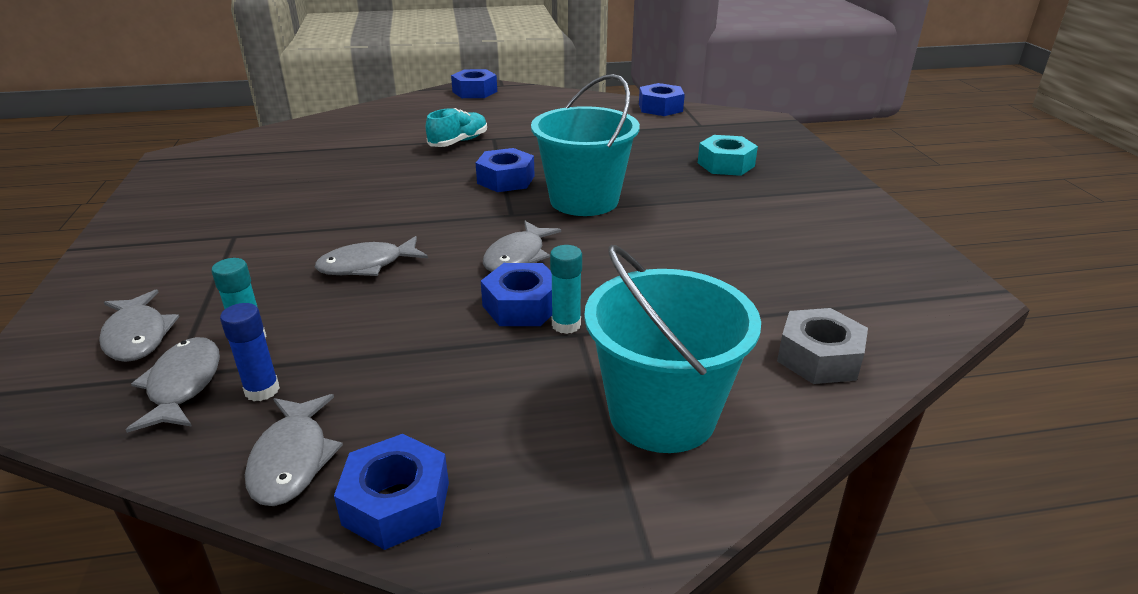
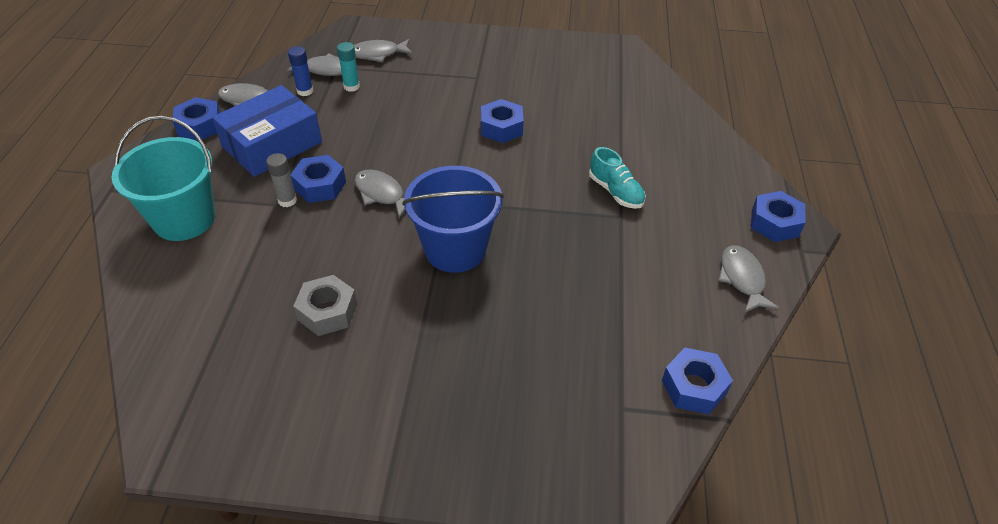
camera: 105 degrees right, 15 degrees up
grey fish [315,236,428,276] -> grey fish moved to [718,245,779,313]
blue nut [476,148,535,192] -> blue nut moved to [481,99,524,143]
turquoise bucket [531,74,640,216] -> blue bucket [402,166,504,273]
turquoise glue stick [550,245,582,334] -> grey glue stick [266,153,297,207]
turquoise nut [698,135,758,176] -> none
grey nut [777,308,868,384] -> grey nut moved to [293,275,357,336]
none -> blue box [212,85,322,177]

